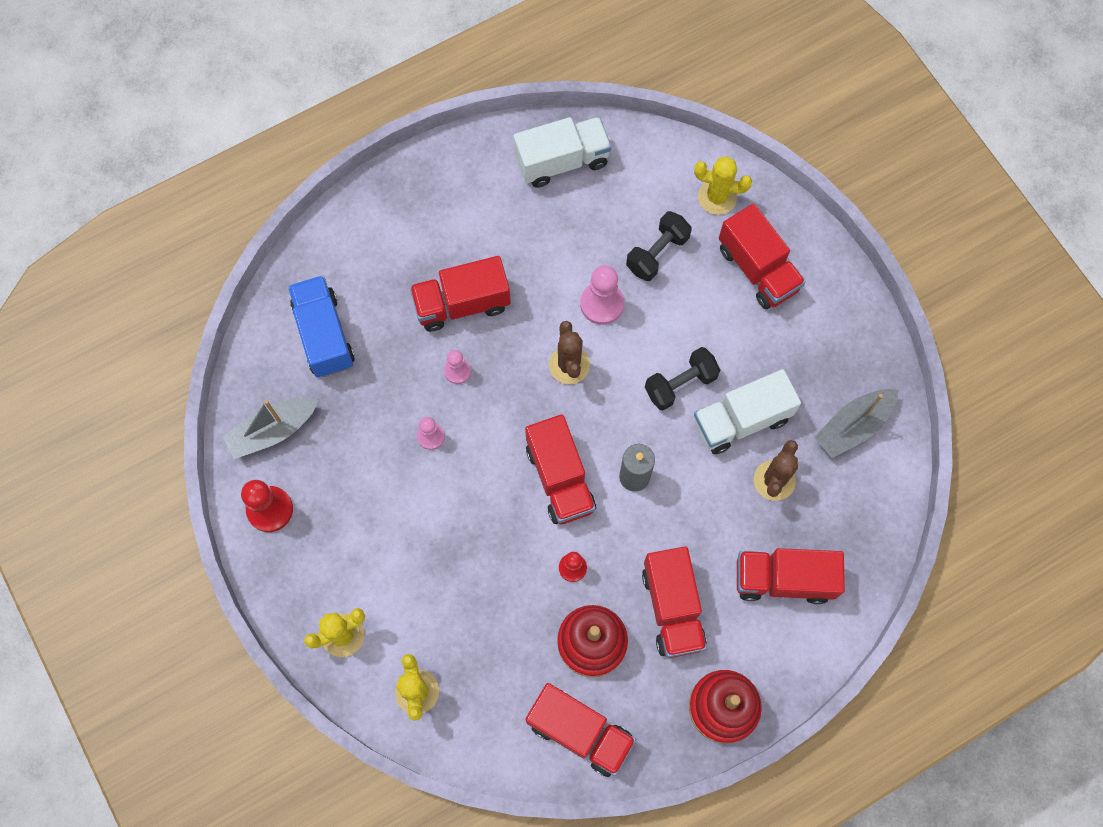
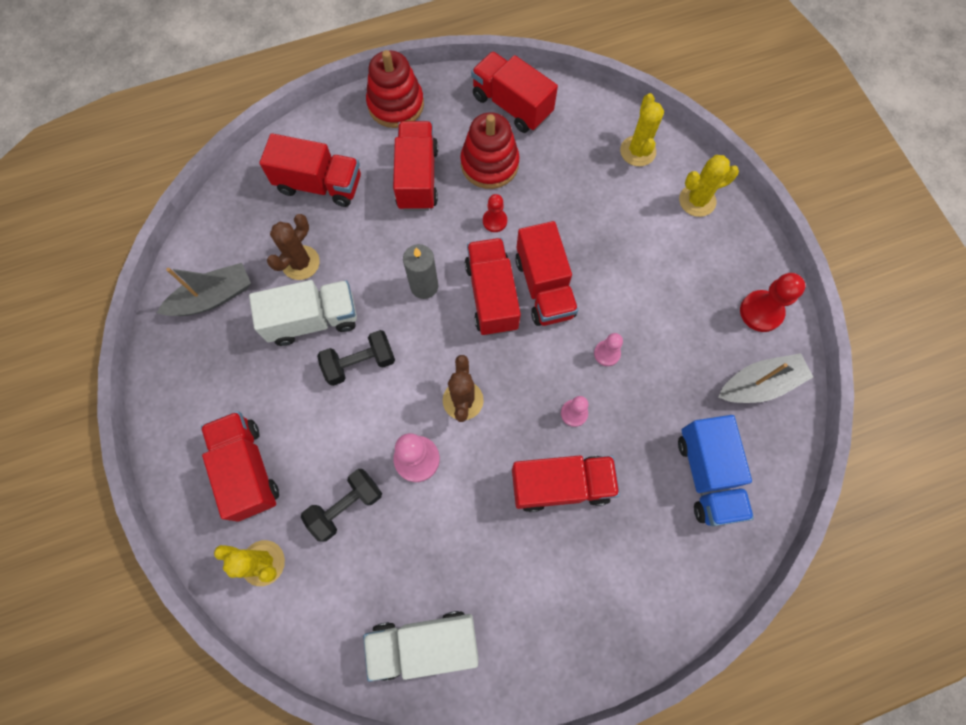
camera: 170 degrees left, 0 degrees up
none -> red truck [515,221,578,326]

